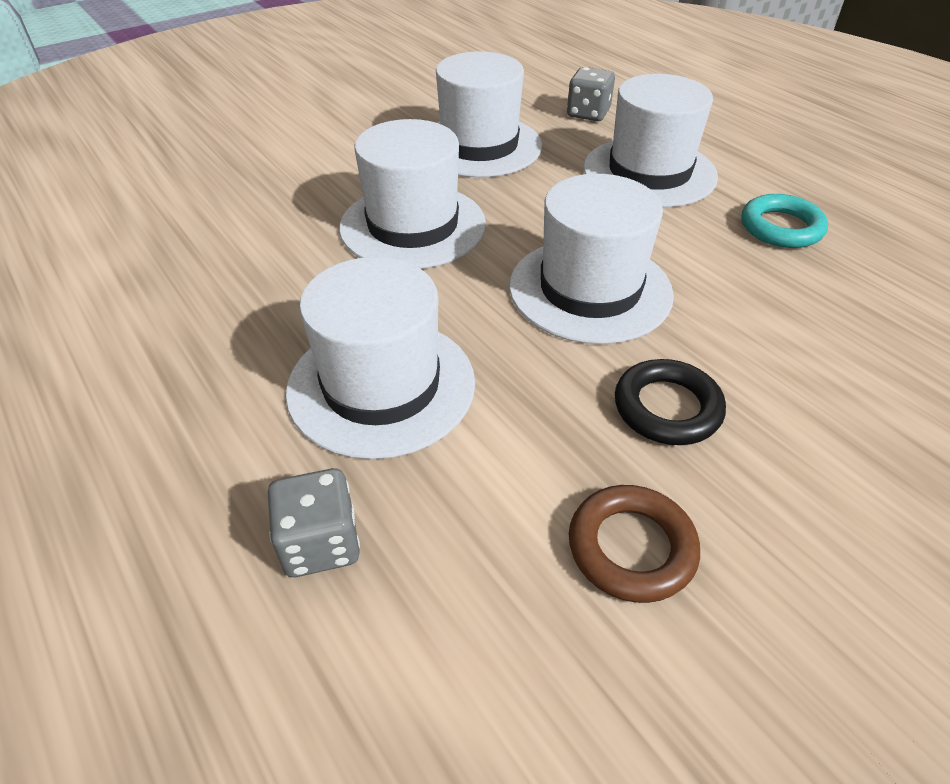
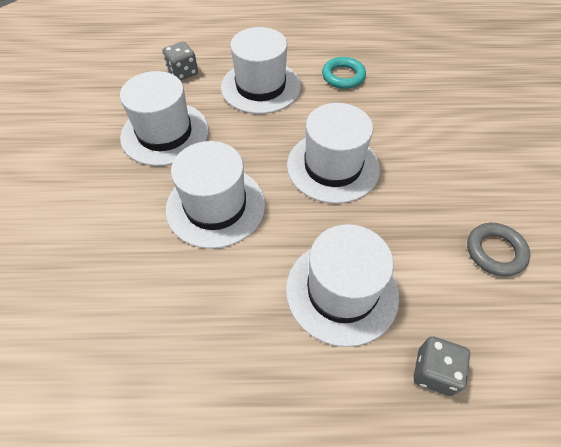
camera: 55 degrees left, 10 degrees up
brown ring [569,485,700,603] -> grey ring [467,223,530,276]
black ring [615,359,726,445] -> none

